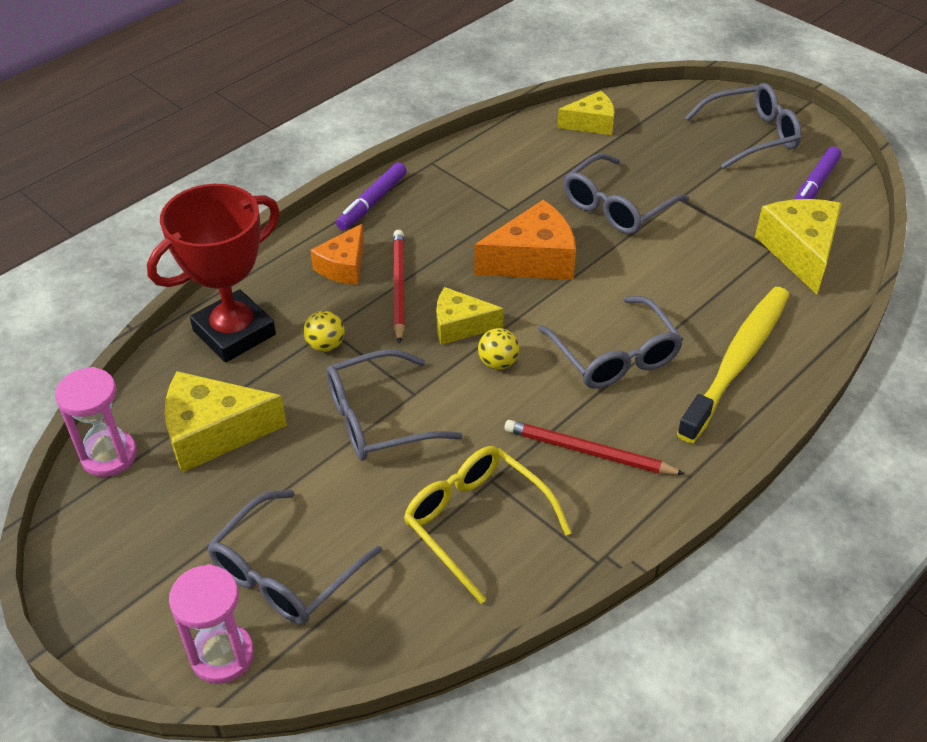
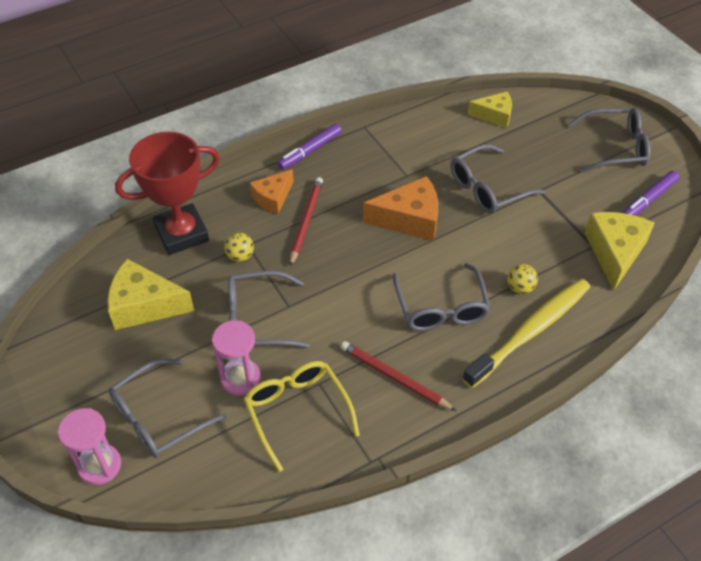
camera: 15 degrees right, 5 degrees up
pink hourglass [55,367,137,477] -> pink hourglass moved to [212,320,261,396]
yellow cheese [436,287,504,345] -> none
yellow ball [478,328,519,370] -> yellow ball moved to [507,264,538,294]

